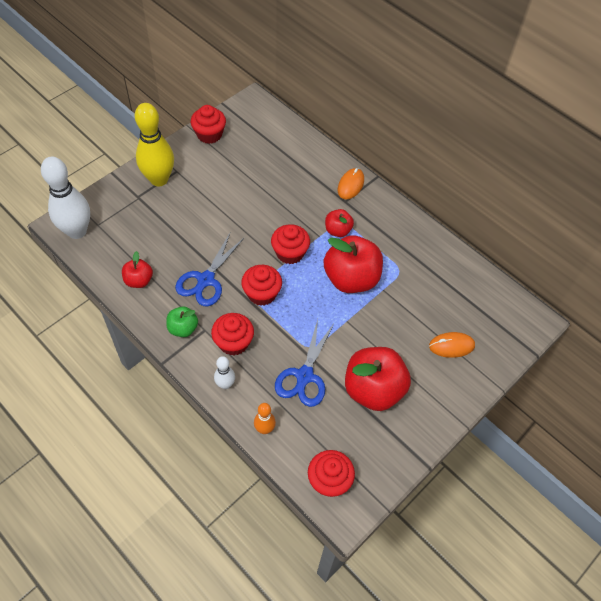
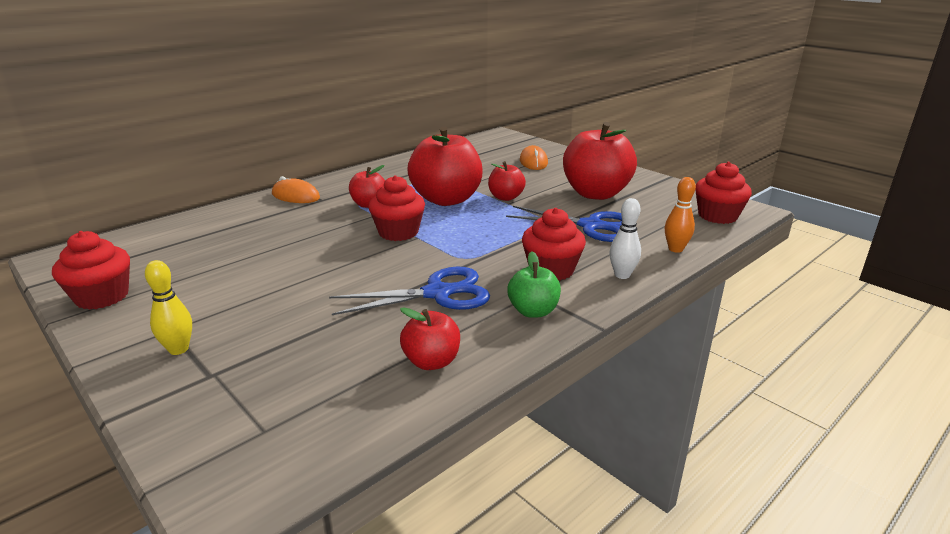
camera: 85 degrees left, 30 degrees down
white bowling pin [41,157,90,239] -> none
yellow bowling pin [135,103,174,186] -> yellow bowling pin [145,260,192,355], size x0.48
blue scissors [175,232,245,306] -> blue scissors turned 45 degrees counterclockwise [329,267,490,315]
red cupcake [241,265,282,306] -> none
none -> red apple [488,161,526,201]

